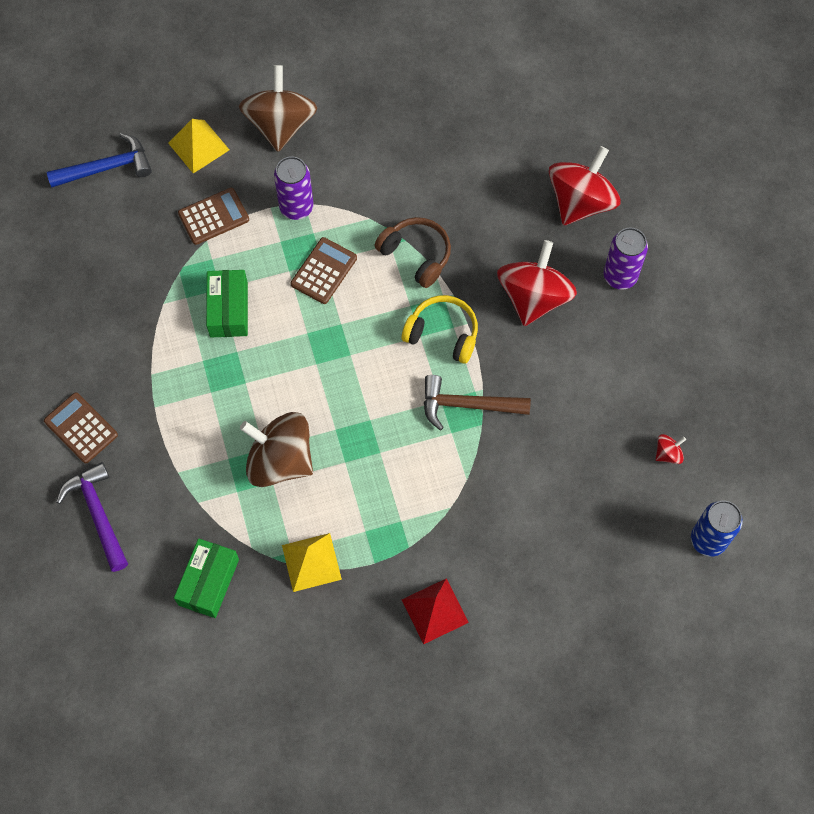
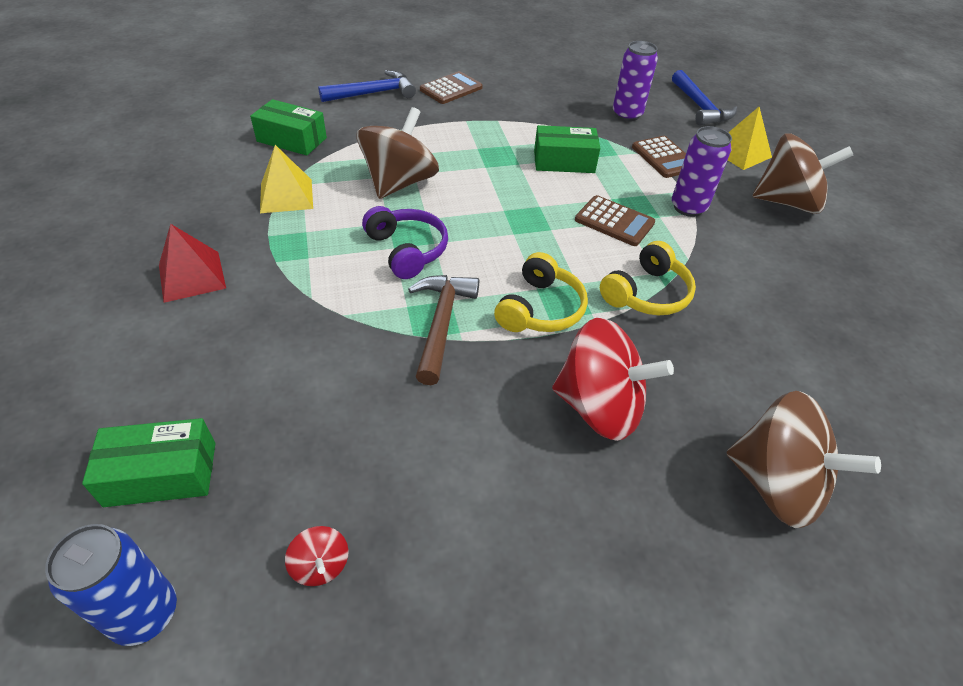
camera: 90 degrees right, 20 degrees down
purple hammer [56,462,128,572] -> blue hammer [318,70,416,102]
brown headphones [375,217,451,288] -> yellow headphones [600,241,696,315]
red spinning top [549,146,621,225] -> brown spinning top [726,391,881,528]
purple can [604,228,648,290] -> purple can moved to [613,41,658,121]
none -> green box [82,418,215,507]
none -> purple headphones [362,206,448,279]

